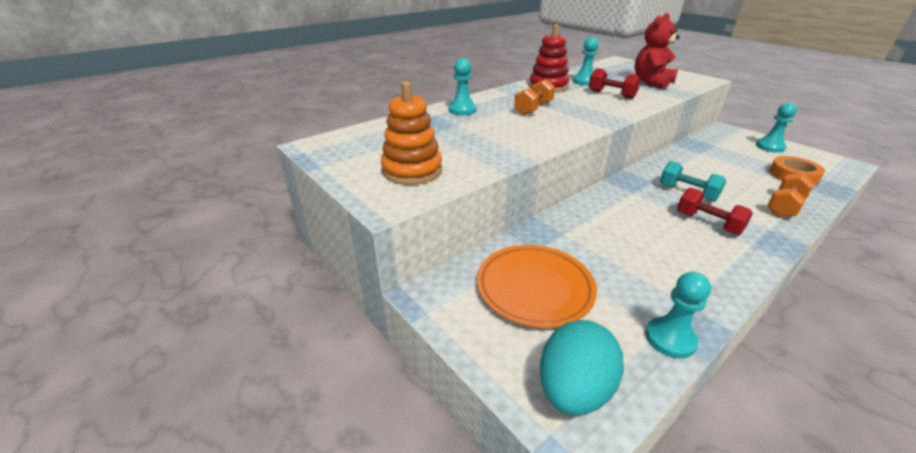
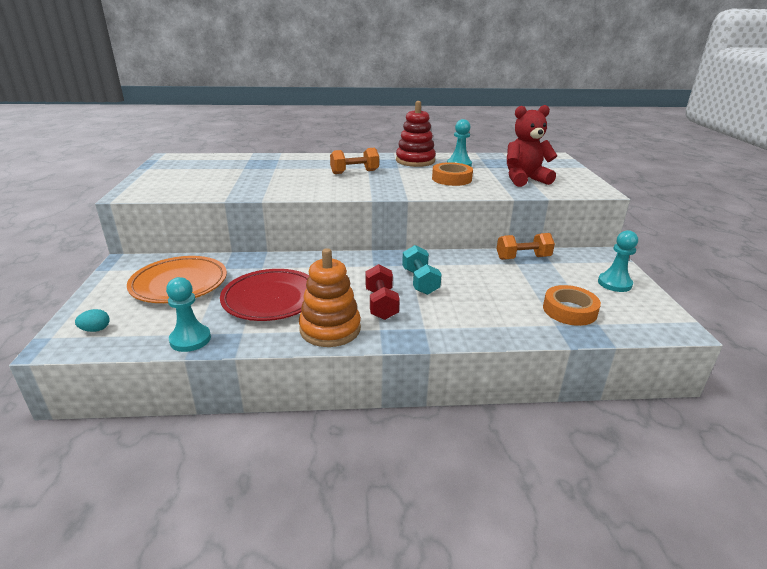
camera: 35 degrees right, 5 degrees down
orange stacking toy [381,81,442,185] -> orange stacking toy moved to [299,248,361,347]
turquoise pawn [449,58,476,115] -> none
turquoise egg [540,320,624,416] -> turquoise egg [75,309,110,332], size x0.41
red dumbbell [589,68,641,99] -> orange tape [432,162,473,186]
orange dumbbell [767,173,815,217] -> orange dumbbell moved to [497,233,555,260]
none -> red plate [220,269,309,321]

